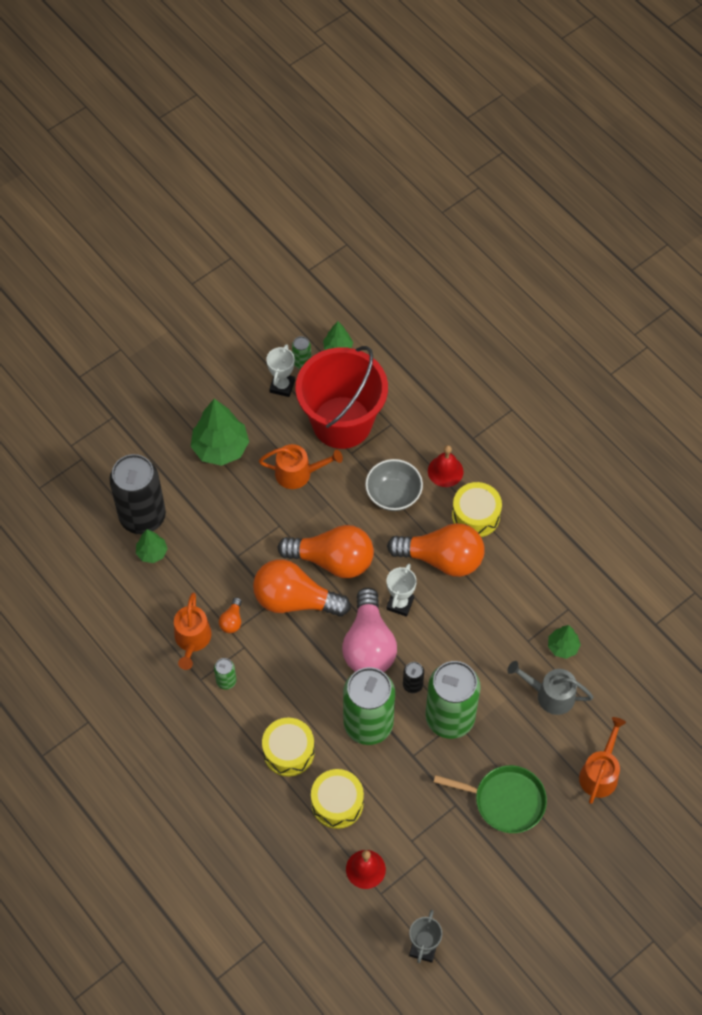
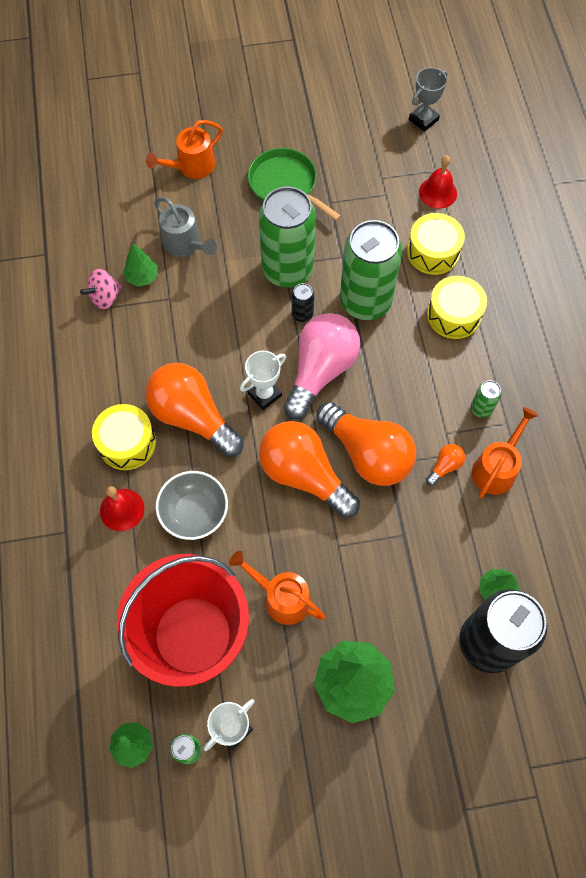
camera: 150 degrees left, 5 degrees up
none -> pink spinning top [80,269,122,309]

